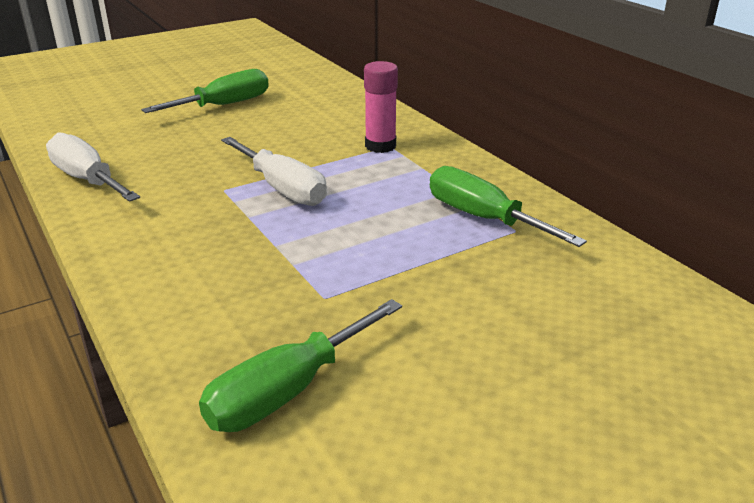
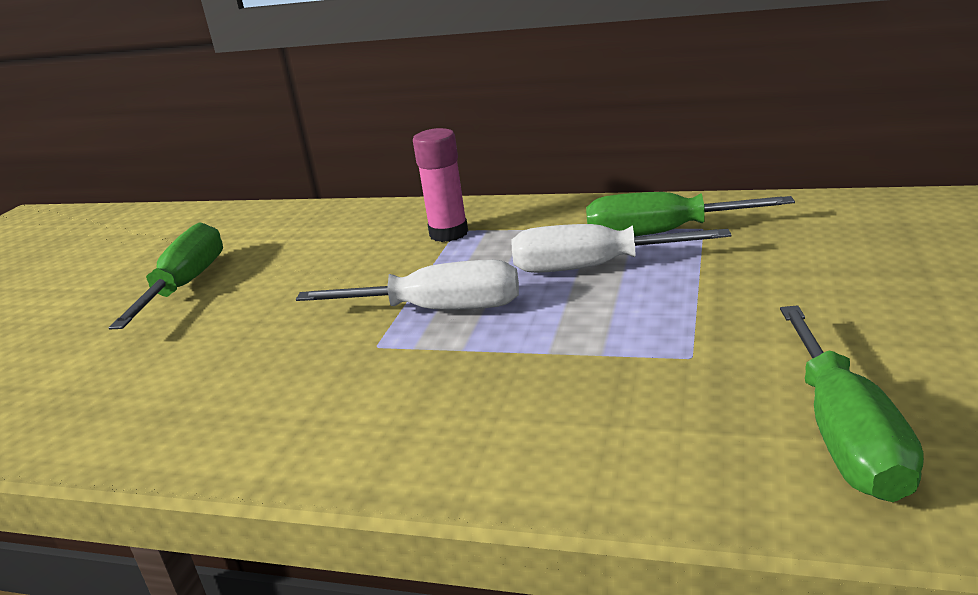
camera: 40 degrees left, 5 degrees down
white screwdriver [46,132,140,202] -> white screwdriver moved to [511,224,732,273]

